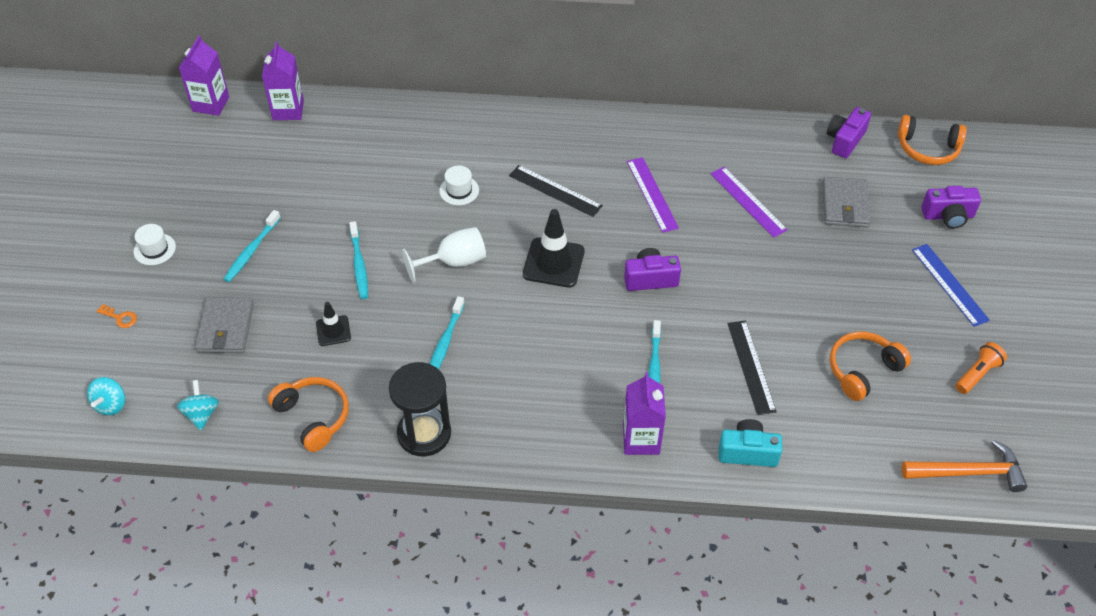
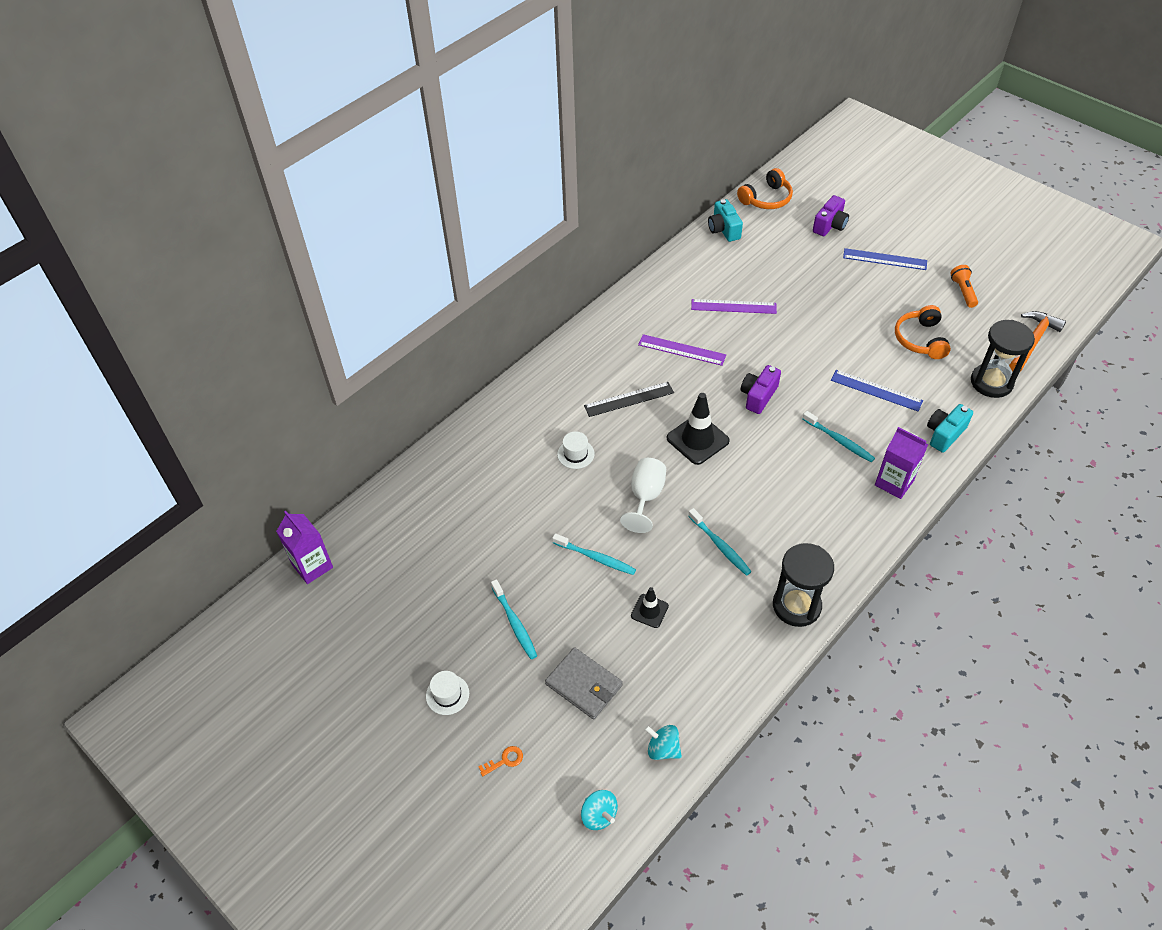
camera: 50 degrees left, 0 degrees up
purple carton [262,41,304,120] -> none
orange headphones [268,377,349,452] -> none
black ruler [727,320,777,415] -> blue ruler [831,370,923,411]
grey wallet [822,177,871,228] -> none
purple camera [827,107,871,158] -> turquoise camera [708,199,743,242]
none -> black hourglass [971,320,1035,398]

